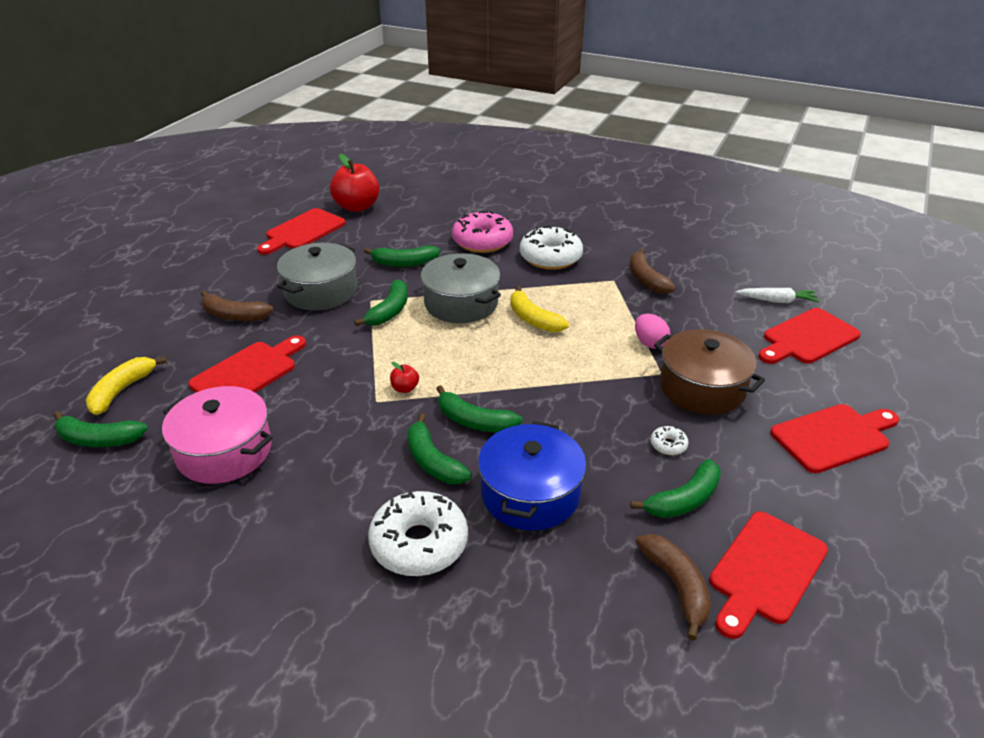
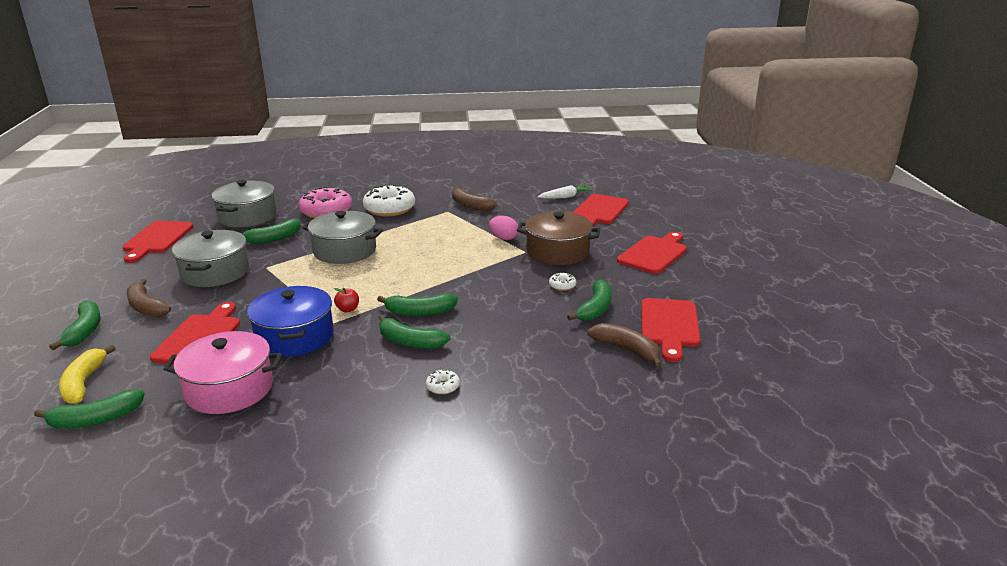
camera: 30 degrees left, 10 degrees down
brown banana [201,290,273,321] -> brown banana turned 60 degrees clockwise [127,279,171,317]
red apple [330,154,380,212] -> none
green banana [354,279,408,326] -> green banana moved to [49,300,101,350]
white donut [368,491,468,576] -> white donut [426,369,460,395], size x0.43
blue pot [478,421,586,530] -> blue pot moved to [247,286,334,357]
yellow banana [510,286,569,333] -> none
none -> grey pot [211,180,277,227]

